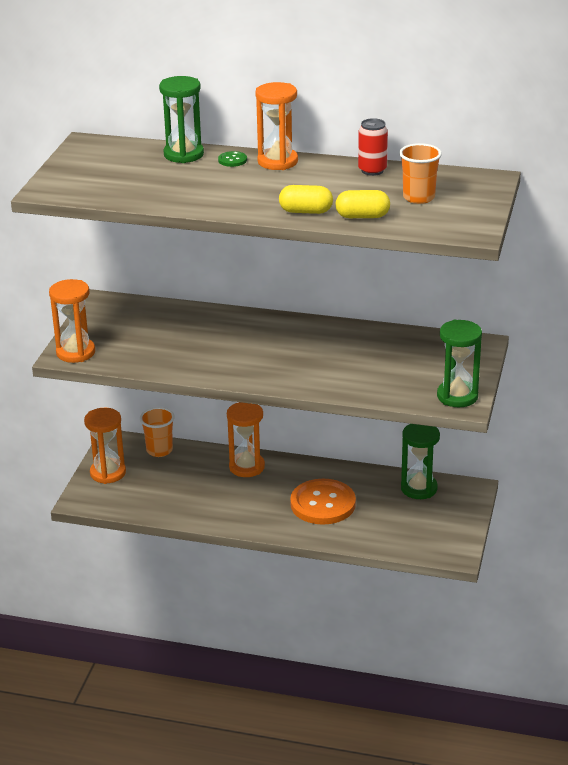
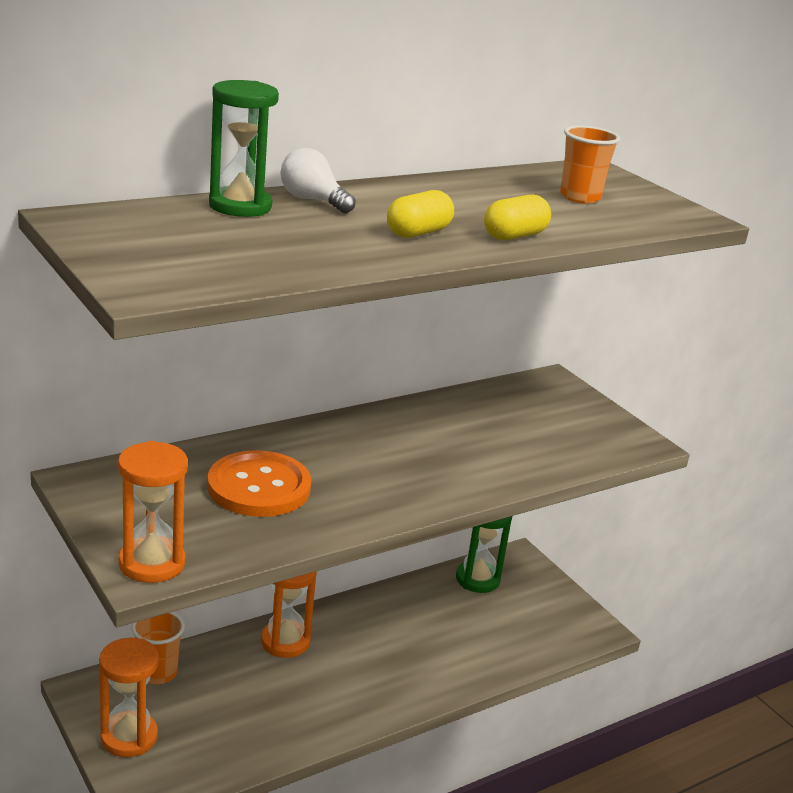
camera: 50 degrees left, 5 degrees down
green button [218,151,247,167] -> white light bulb [281,148,356,213]
orange hourglass [255,82,298,170] -> none
orange button [290,479,356,525] -> orange button moved to [207,450,311,517]
yellow capsule [335,190,390,218] -> yellow capsule moved to [387,190,454,238]
red can [358,118,388,176] -> none
green hourglass [437,320,482,407] -> none

